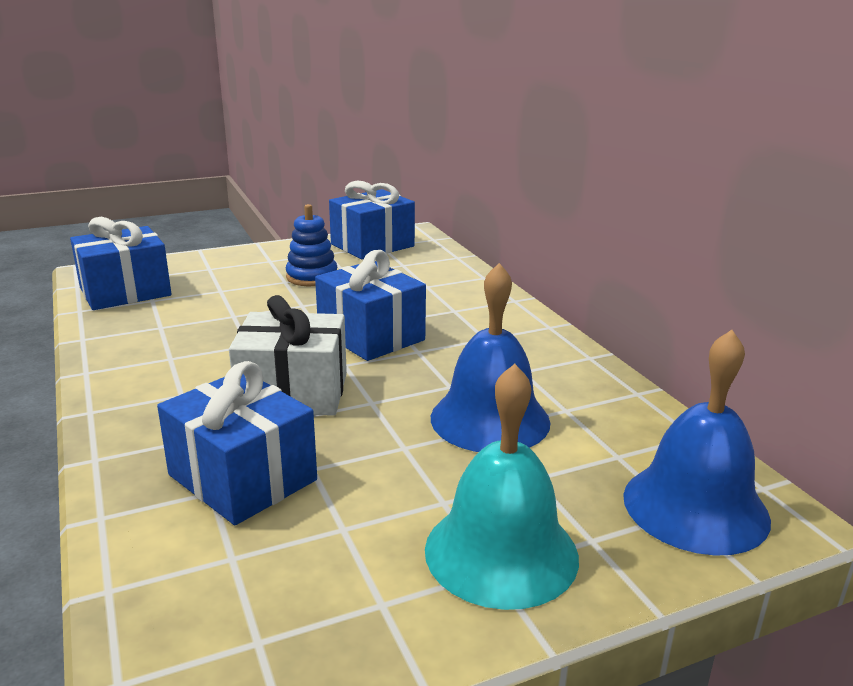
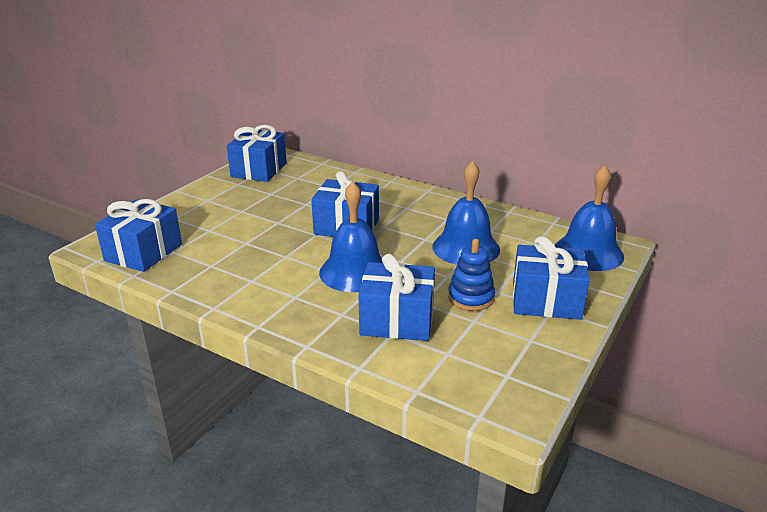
camera: 35 degrees left, 5 degrees up
white gift [229,295,347,416] -> blue bell [319,181,383,292]
blue stacking toy [286,204,337,286] -> blue stacking toy moved to [448,239,495,311]
turquoise bell [425,364,579,610] -> blue gift [513,236,590,320]

